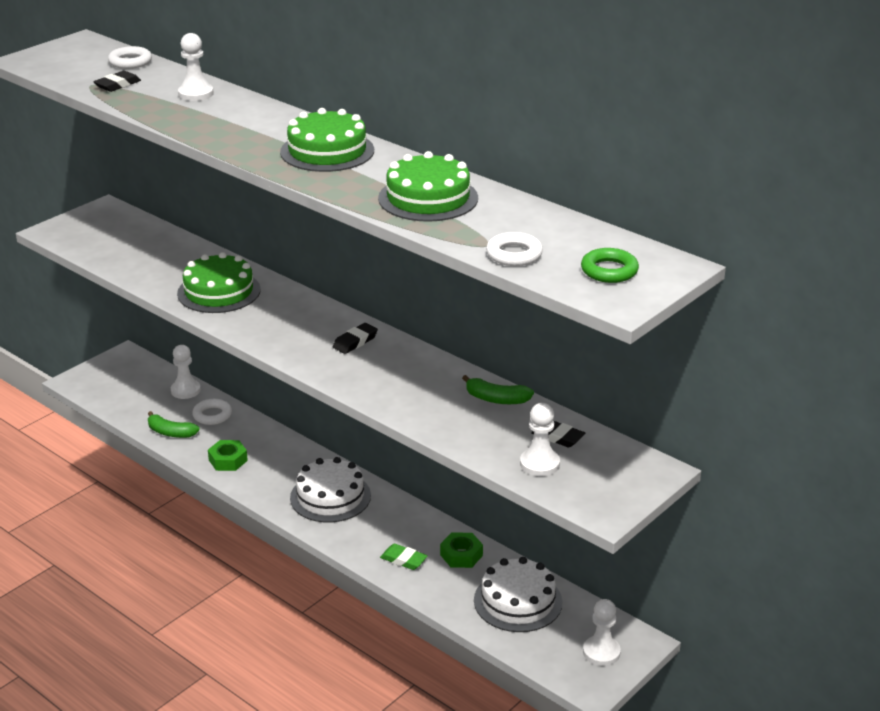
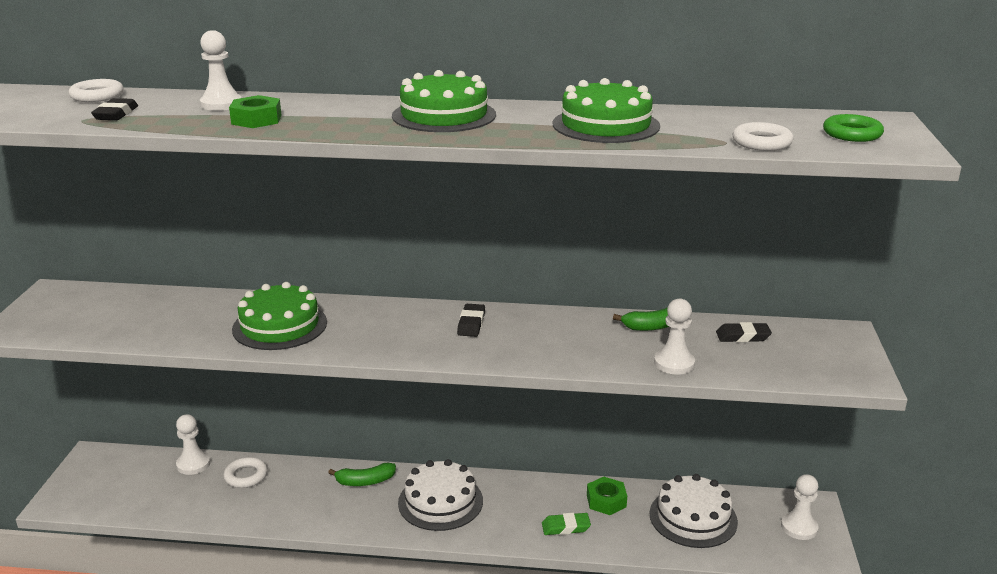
camera: 35 degrees left, 5 degrees down
green banana [148,411,200,438] -> green banana moved to [328,462,396,486]
green nut [208,440,248,471] -> green nut moved to [229,95,282,128]
white pawn [520,403,560,476] -> white pawn moved to [654,298,695,375]

